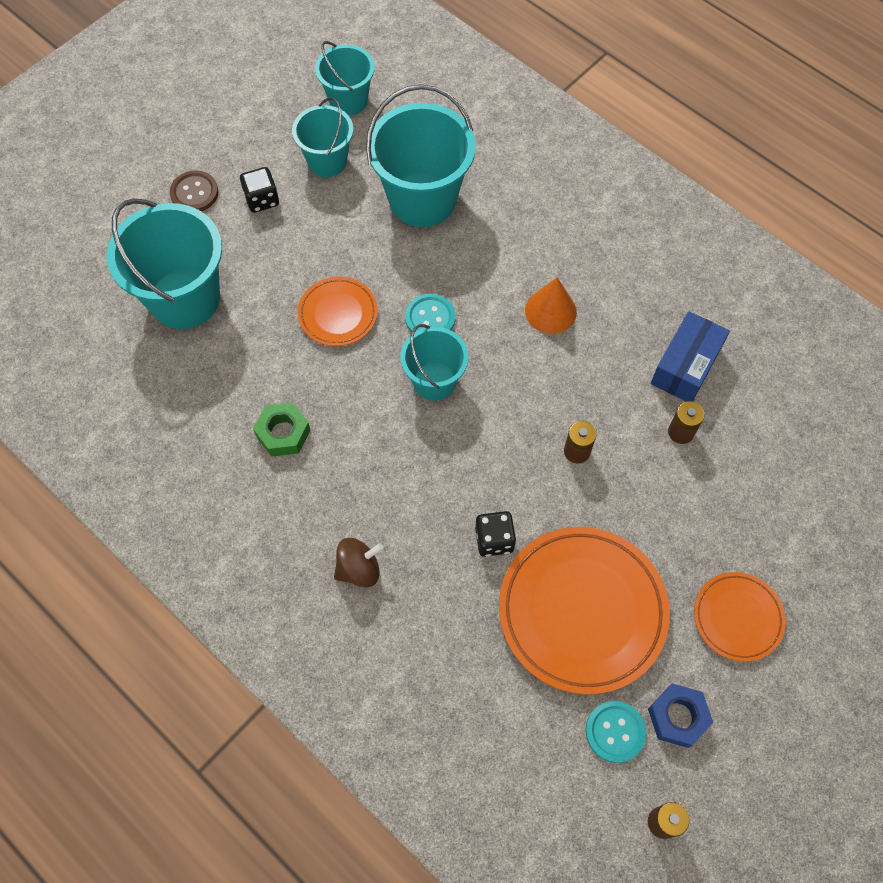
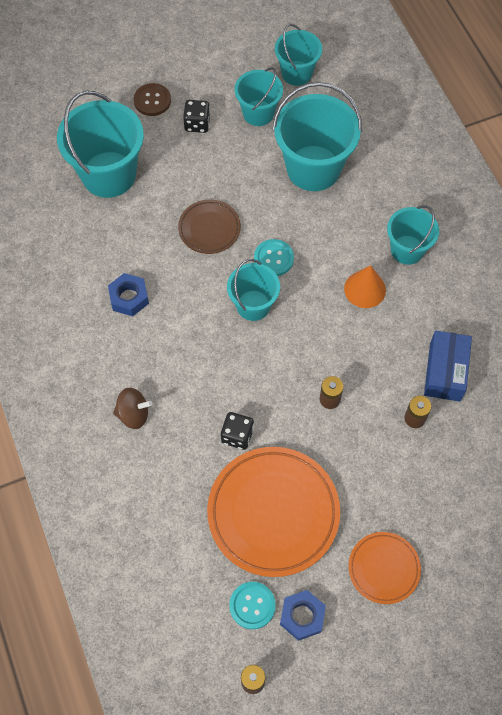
camera: 25 degrees right, 0 degrees up
green nut [253,402,311,457] -> blue nut [108,273,149,316]
orange plate [298,277,378,346] -> brown plate [178,199,241,254]
blue box [651,311,730,402] -> blue box turned 45 degrees counterclockwise [424,330,472,402]
none -> turquoise bucket [387,205,439,265]

